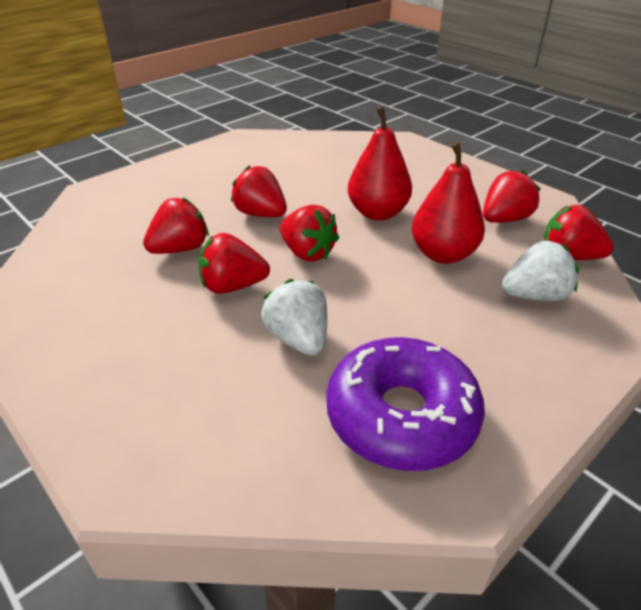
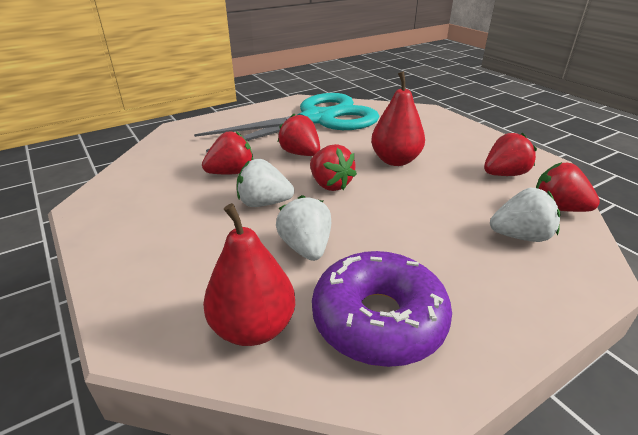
camera: 10 degrees right, 5 degrees down
red strawberry [198,233,270,294] -> white strawberry [237,159,294,207]
red pear [412,142,485,264] -> red pear moved to [203,203,295,346]
none -> turquoise scissors [194,93,380,152]

